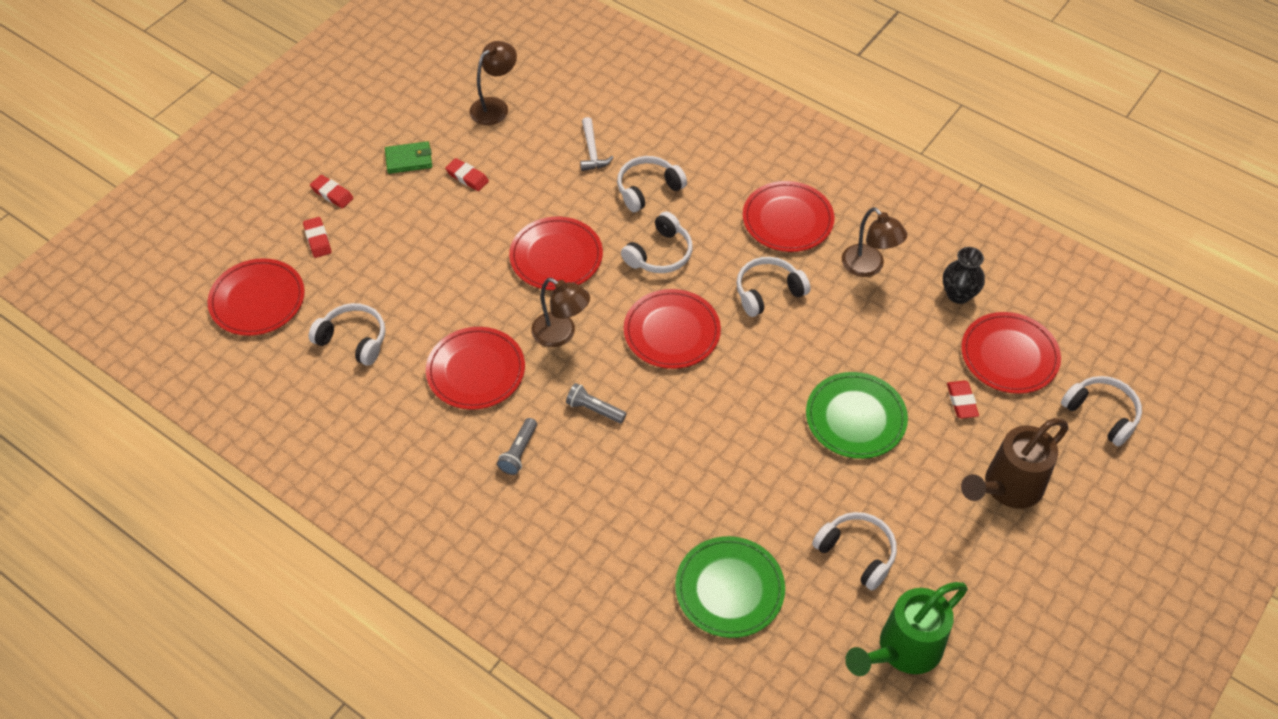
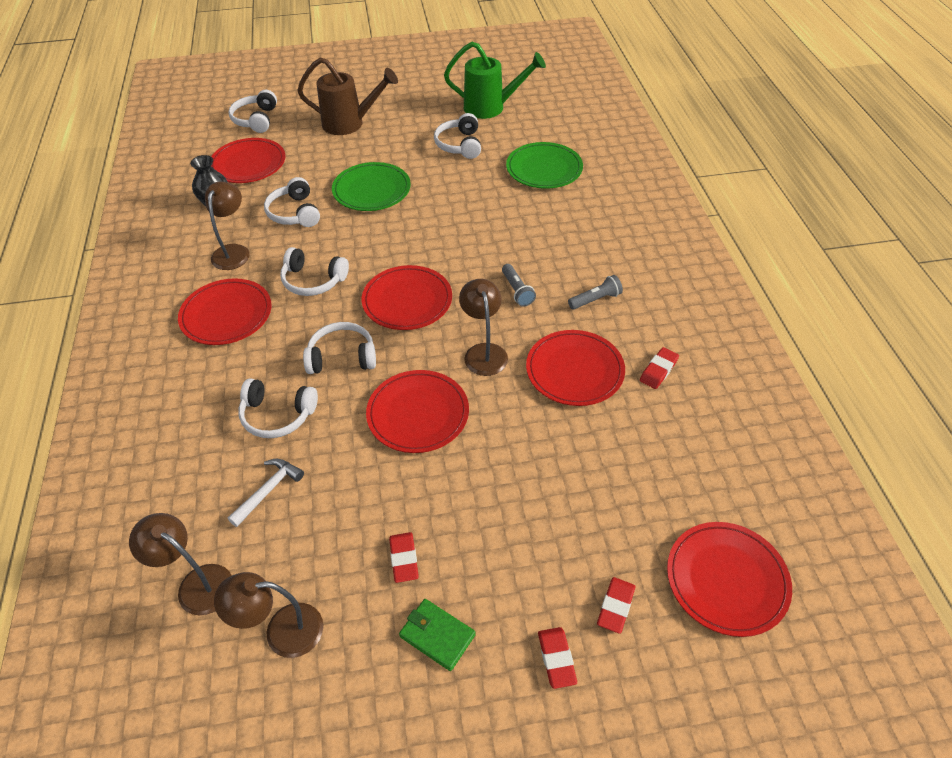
camera: 135 degrees left, 5 degrees down
white headphones [309,303,385,366] -> white headphones moved to [264,177,320,227]
red eraser [947,381,979,419] -> red eraser moved to [640,347,679,389]
none -> brown lamp [129,513,232,615]

